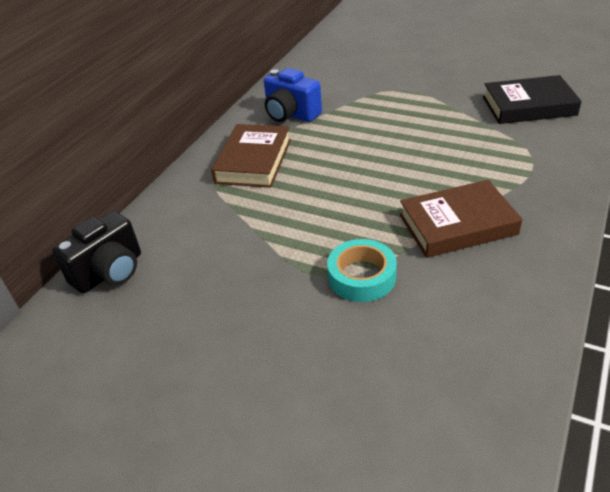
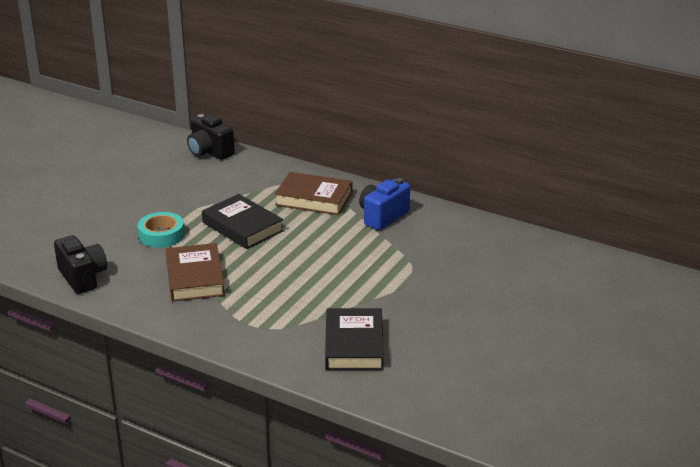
camera: 90 degrees right, 10 degrees down
none -> black camera [54,235,107,294]
none -> black book [202,194,284,249]

